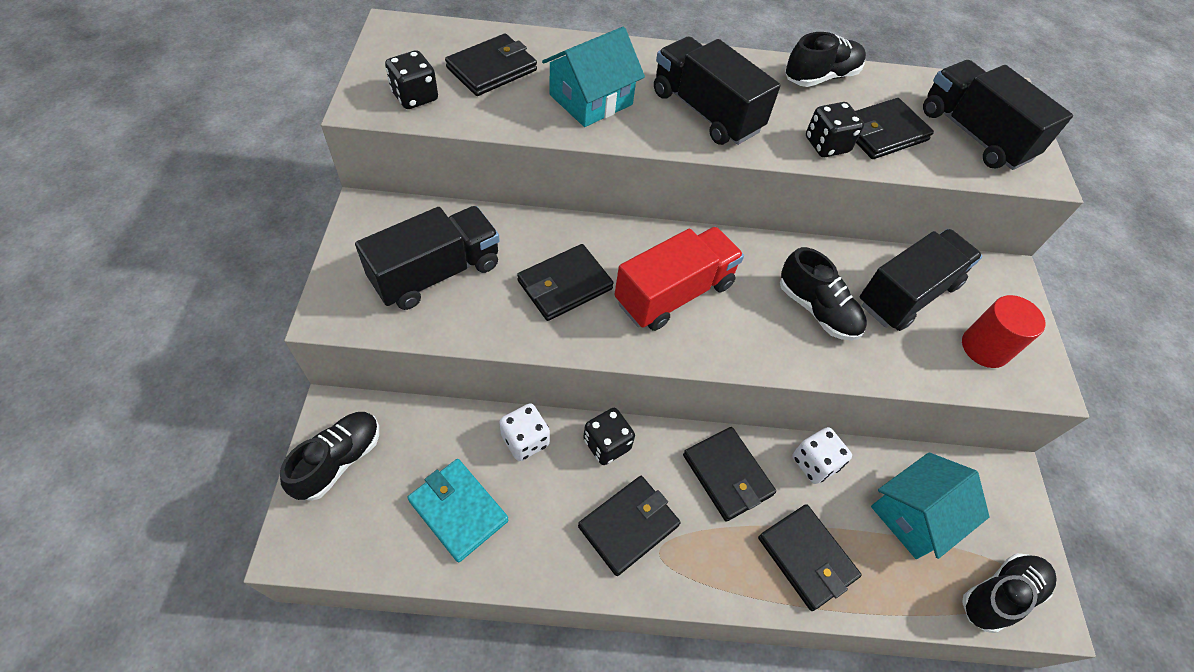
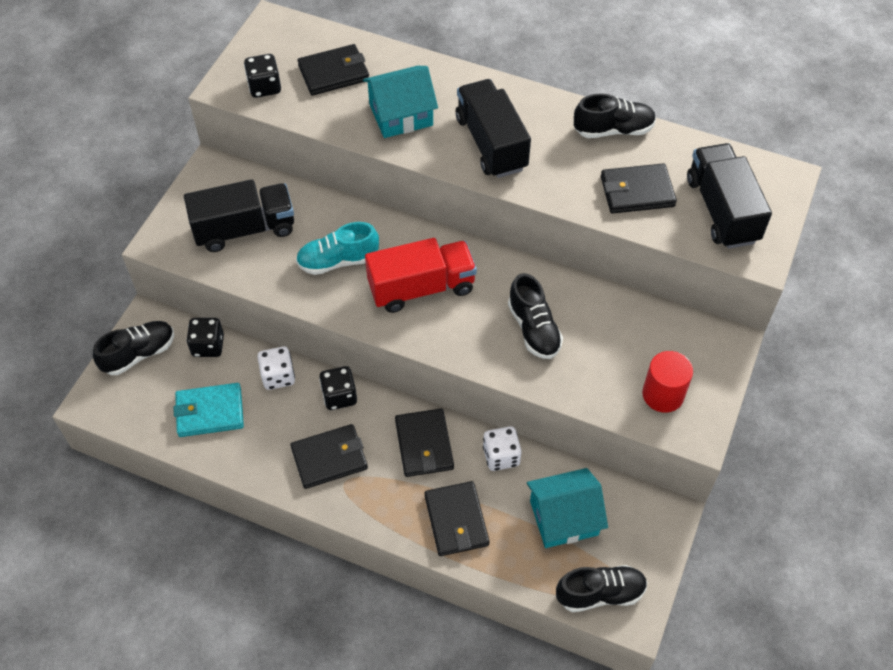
camera: 25 degrees right, 0 degrees up
turquoise wallet [407,459,508,562] -> turquoise wallet turned 75 degrees counterclockwise [173,383,244,437]
black wallet [517,244,614,321] -> turquoise shoe [296,222,379,275]
black dice [806,102,864,157] -> black dice moved to [186,318,224,357]
black truck [860,229,982,331] -> none

